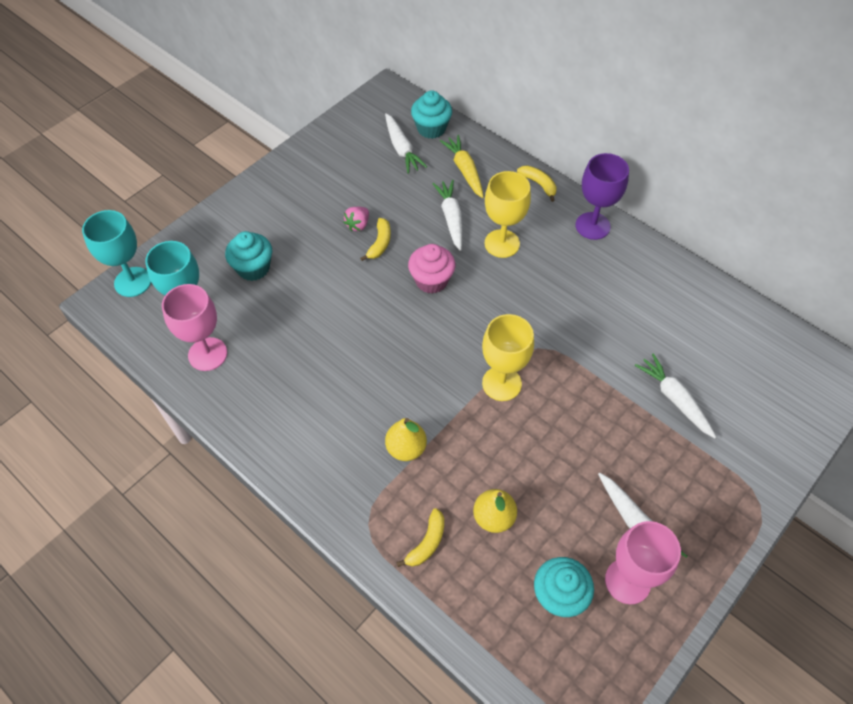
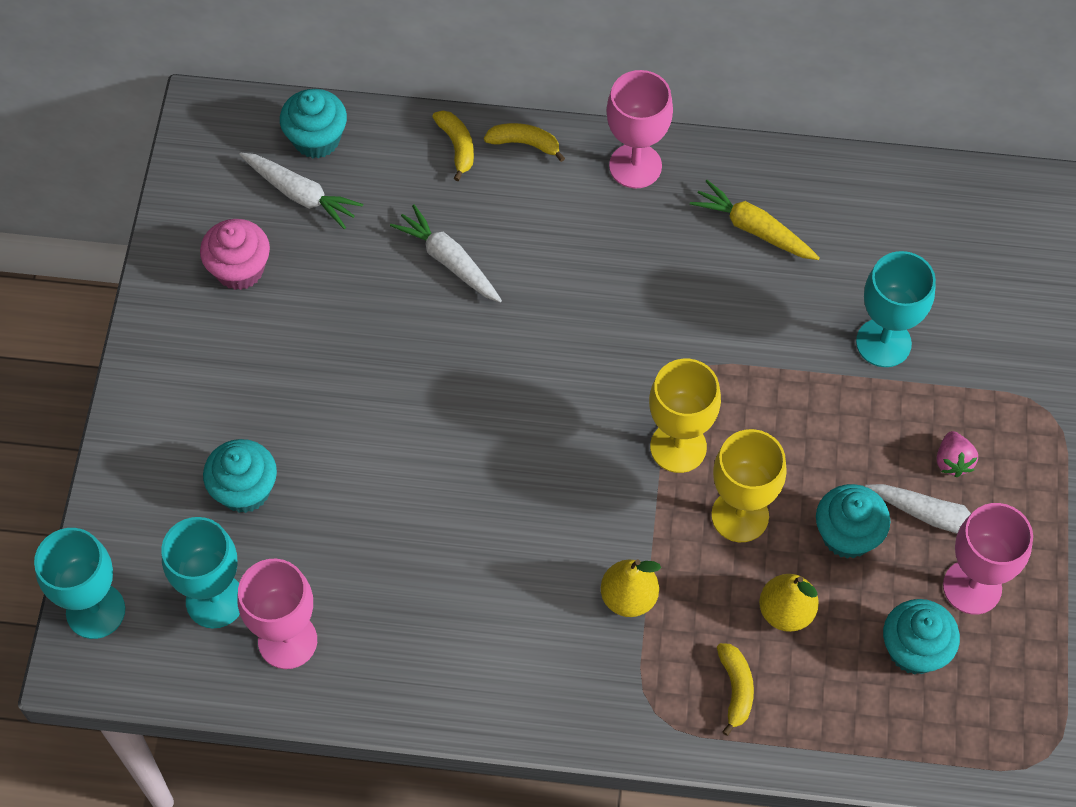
camera: 35 degrees left, 5 degrees up
pink strawberry [343,207,369,231] -> pink strawberry moved to [937,431,978,477]
yellow banana [360,218,391,261] -> yellow banana moved to [432,111,474,181]
pink cupcake [408,244,455,293] -> pink cupcake moved to [200,219,270,290]
yellow carrot [440,135,484,198] -> yellow carrot moved to [690,180,820,260]
yellow goblet [484,171,531,258] -> yellow goblet moved to [711,429,787,542]
purple goblet [575,153,629,240] -> pink goblet [606,70,673,189]
white carrot [635,353,716,438] -> turquoise goblet [856,251,936,367]
none -> turquoise cupcake [816,484,890,559]

